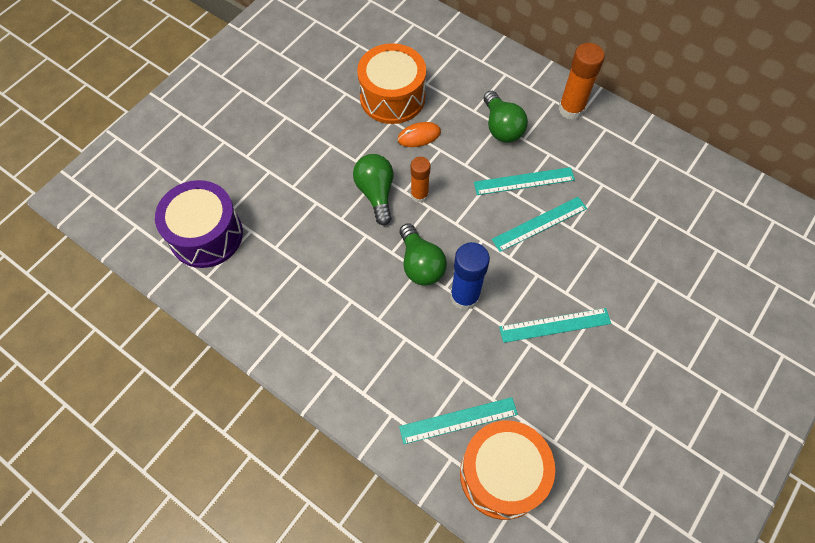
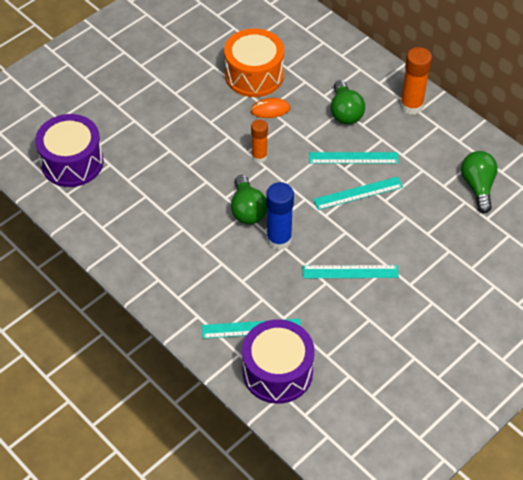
camera: 10 degrees right, 10 degrees down
green light bulb [353,154,393,225] -> green light bulb moved to [461,151,498,213]
orange drum [460,421,555,520] -> purple drum [242,319,315,404]

